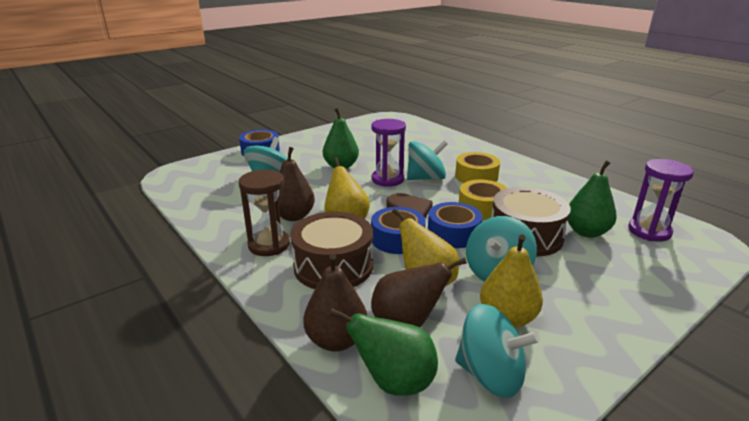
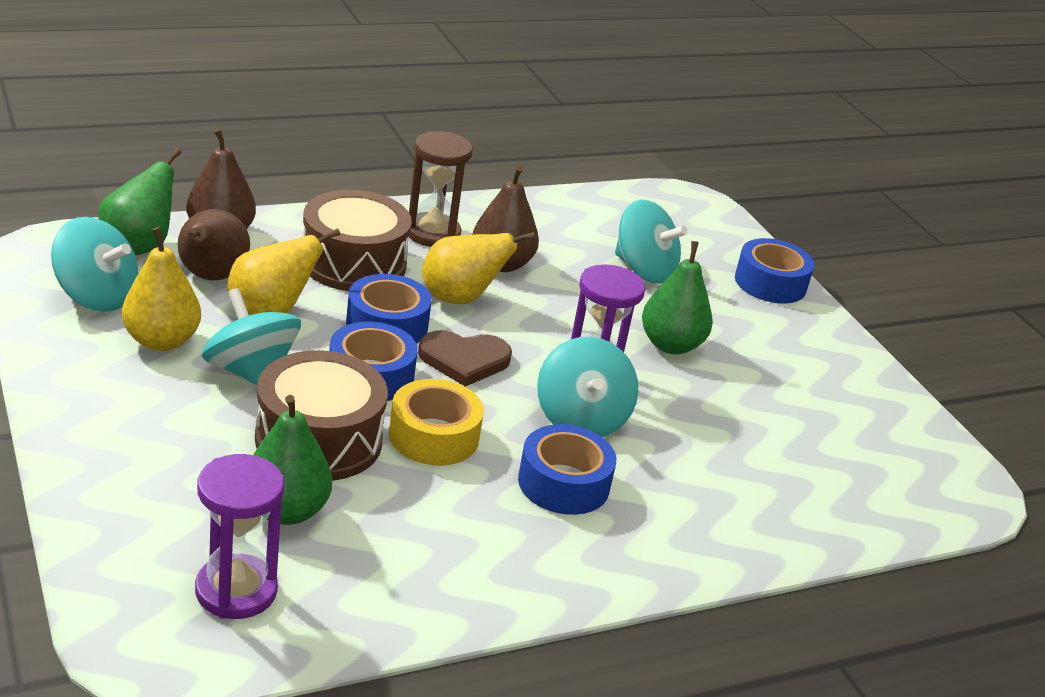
camera: 100 degrees right, 5 degrees up
yellow tape [455,152,500,183] -> blue tape [518,424,616,515]
turquoise spinning top [455,304,540,398] -> turquoise spinning top turned 105 degrees counterclockwise [51,217,139,312]

